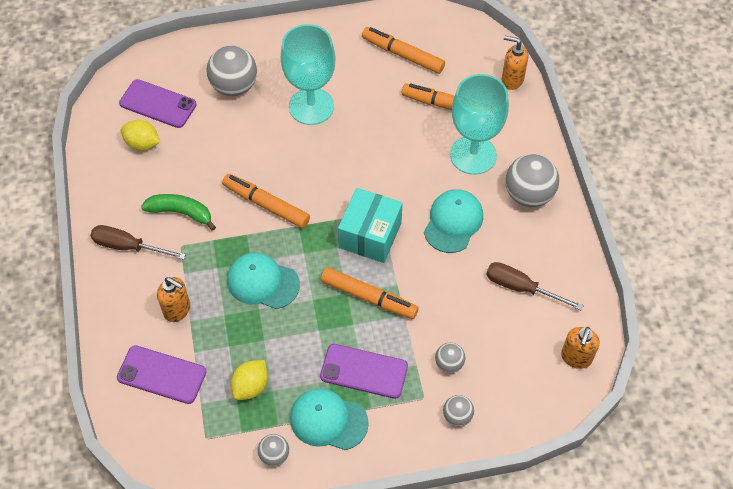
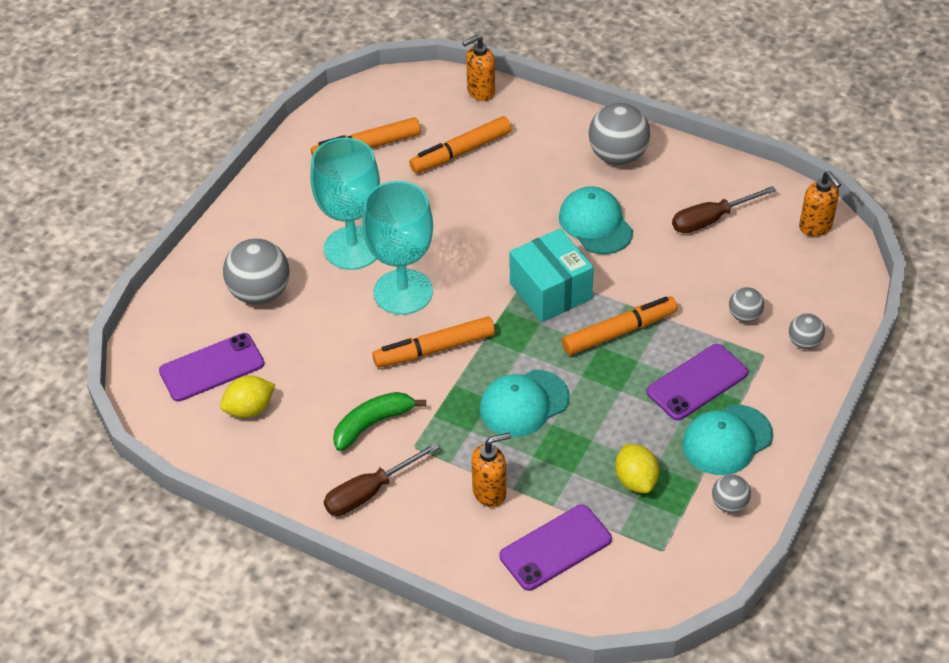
camera: 50 degrees left, 10 degrees down
turquoise goblet [450,74,509,175] -> turquoise goblet moved to [362,181,433,315]

